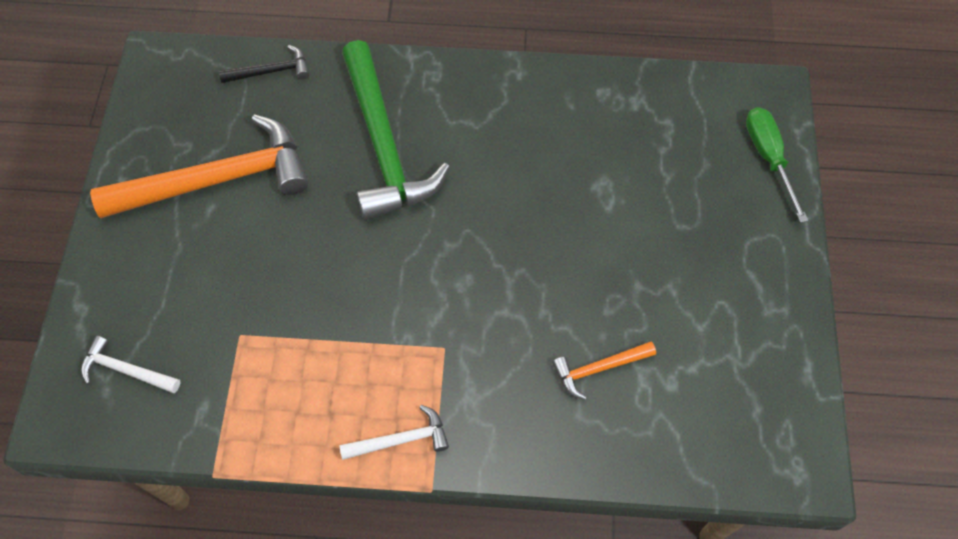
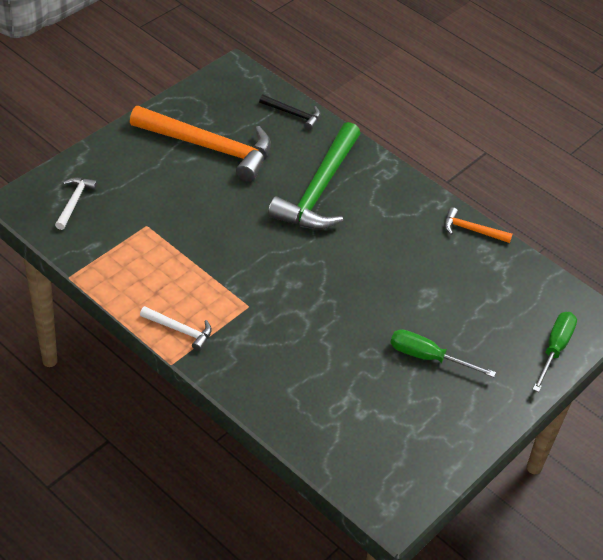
camera: 35 degrees right, 15 degrees down
white hammer [81,336,181,393] -> white hammer turned 45 degrees clockwise [55,177,98,230]
orange hammer [552,341,656,400] -> orange hammer moved to [444,207,512,243]
none -> green screwdriver [390,329,496,377]

